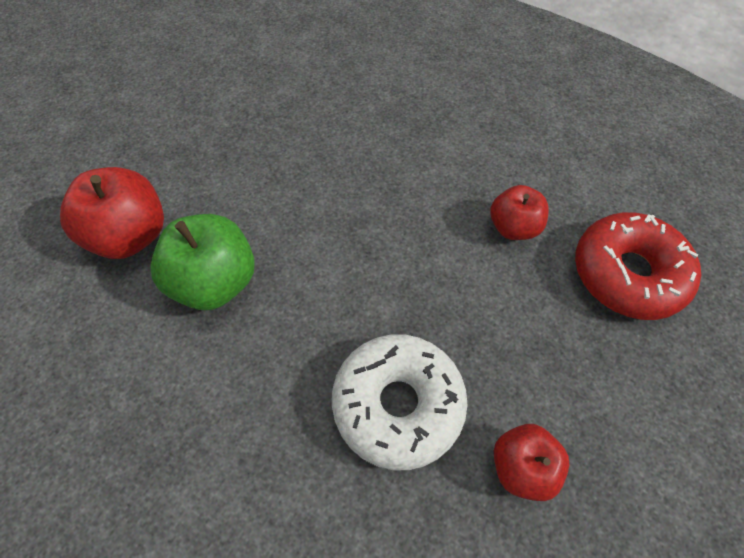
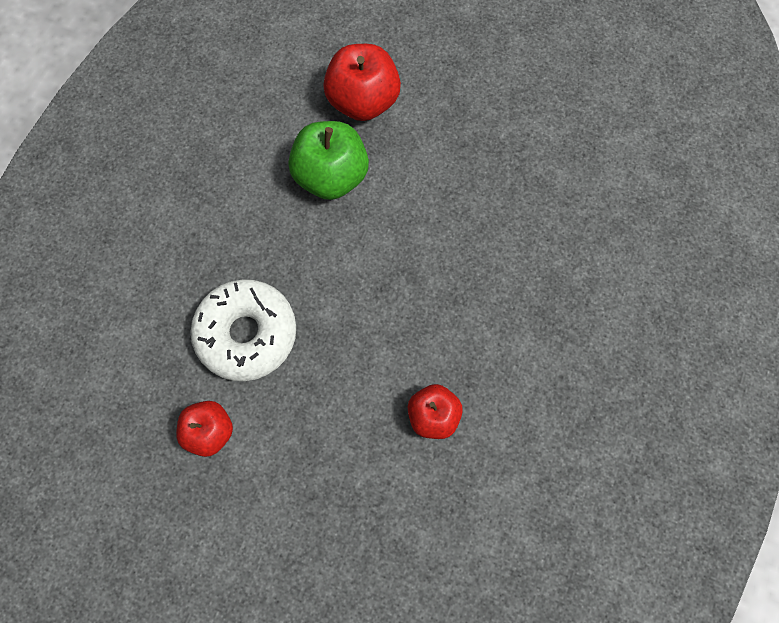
camera: 80 degrees right, 10 degrees up
red donut [575,212,701,320] -> none

